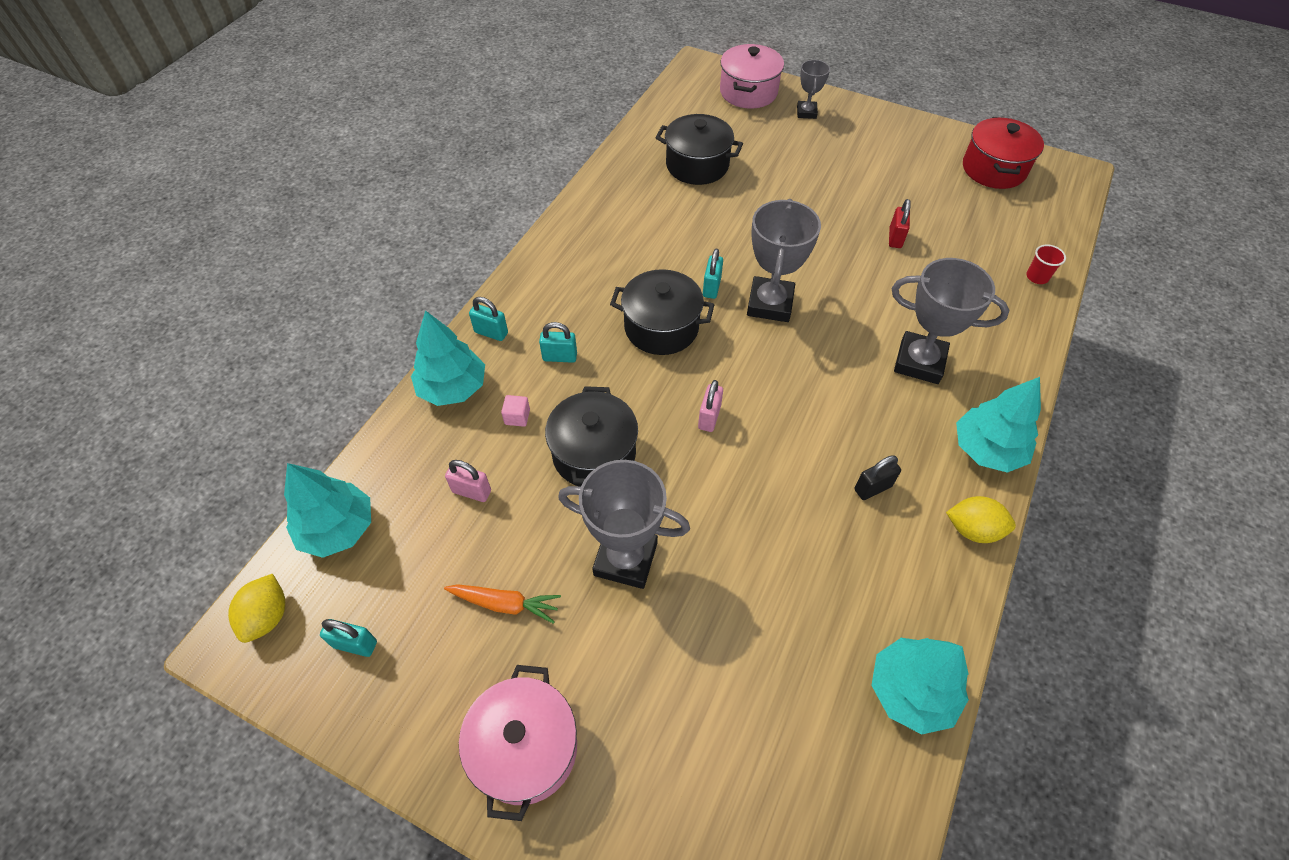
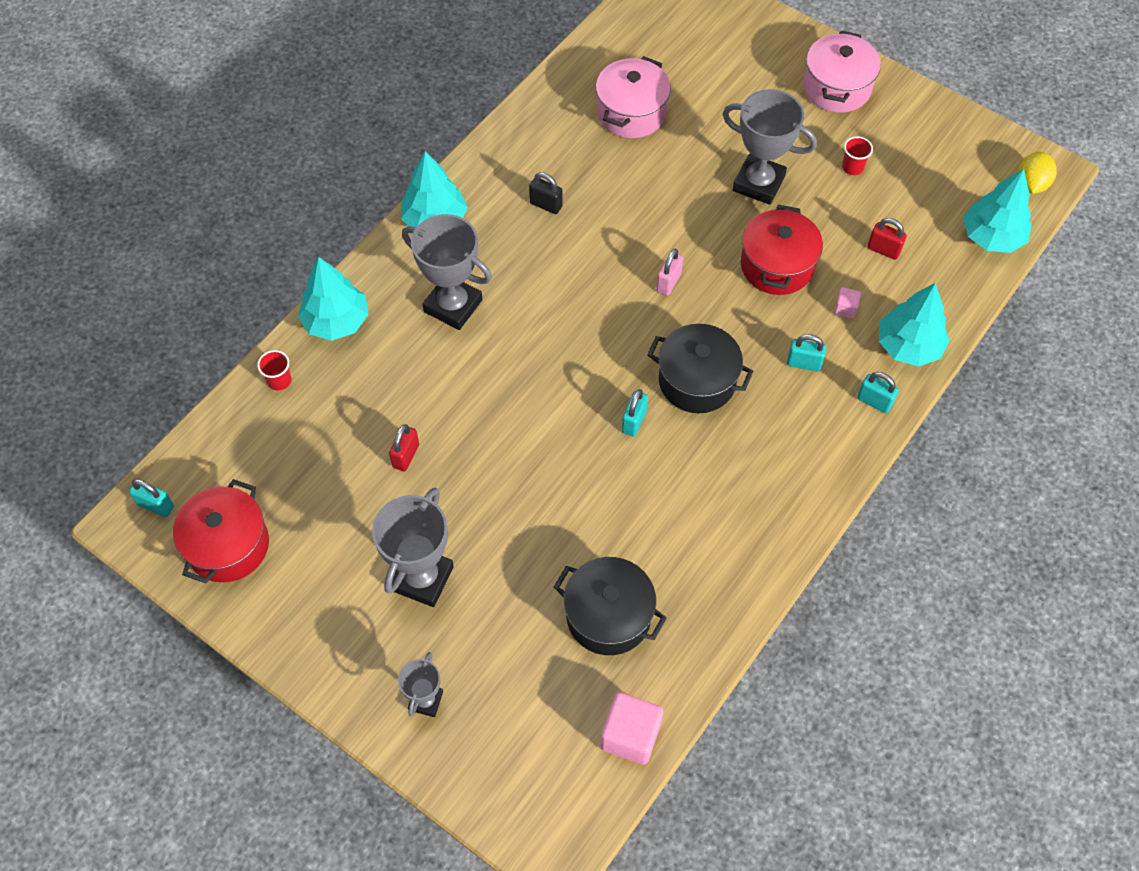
camera: 170 degrees left, 5 degrees up
turquoise padlock [320,619,377,657] -> turquoise padlock moved to [129,479,174,517]
orange carrot [444,584,561,624] -> red cup [842,136,873,175]
pink padlock [445,460,491,502] -> red padlock [867,218,907,260]
black pot [545,386,638,486] -> red pot [741,205,823,295]
pink pot [720,44,784,108] -> pink pot moved to [596,56,671,138]
grey trophy [747,199,821,322] -> grey trophy moved to [372,488,454,607]
black padlock [854,455,901,500] -> black padlock turned 45 degrees clockwise [529,172,563,214]
turquoise tree [871,638,969,734] -> turquoise tree moved to [298,257,369,341]
yellow lemon [946,496,1016,543] -> none
none -> pink cube [600,692,664,765]

